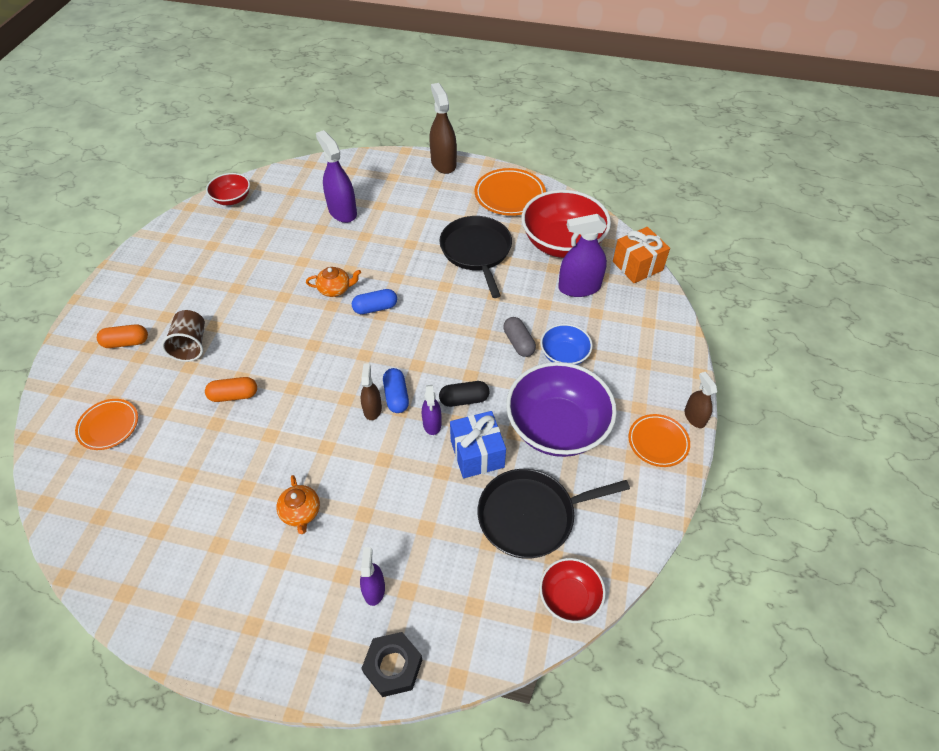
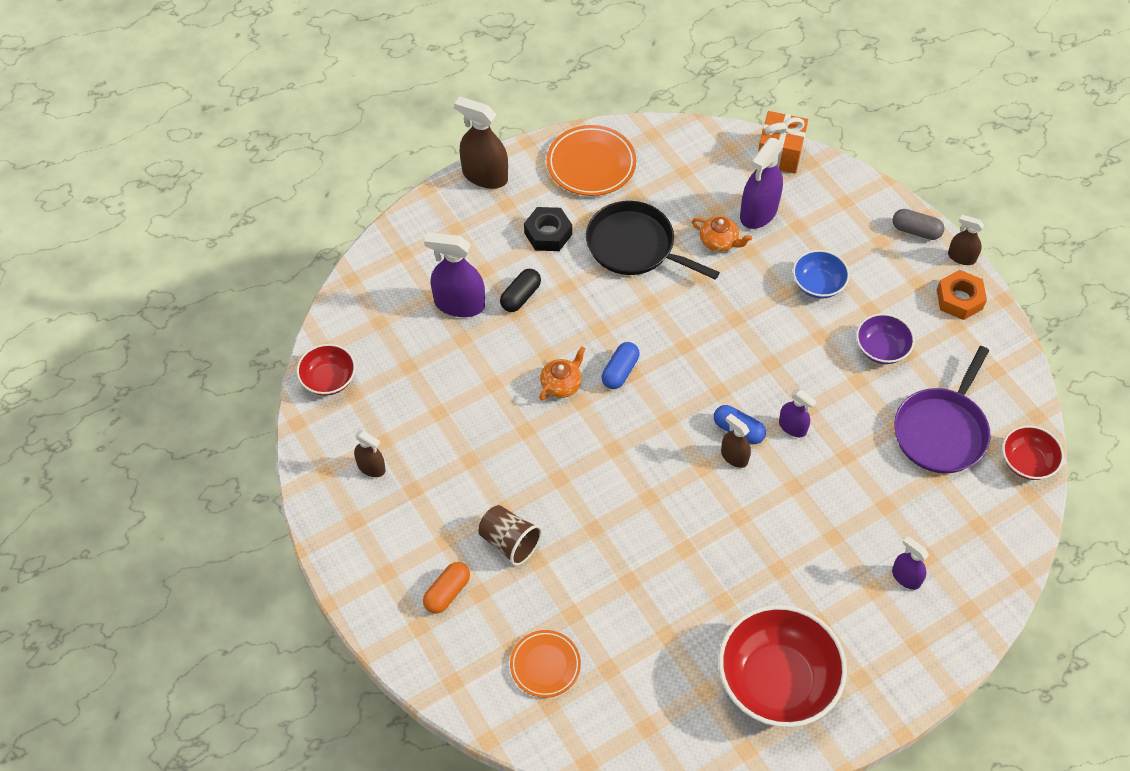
camera: 45 degrees left, 5 degrees up
orange capsule [205,377,257,402] -> none
orange teapot [276,475,320,534] -> orange teapot moved to [692,216,752,252]
black nut [361,632,422,697] -> black nut moved to [524,207,572,251]
black capsule [439,381,489,407] -> black capsule moved to [500,269,541,312]
blue gift [450,411,506,478] -> none
black pan [478,469,630,559] -> purple pan [894,346,991,474]
grey capsule [503,317,536,357] -> grey capsule moved to [893,209,944,240]
purple bowl [506,362,617,457] -> purple bowl [856,313,915,364], size x0.52
red bowl [521,190,611,258] -> red bowl moved to [718,605,847,727]
orange plate [628,414,690,467] -> orange nut [937,270,987,320]
none -> brown spray bottle [354,430,385,477]

